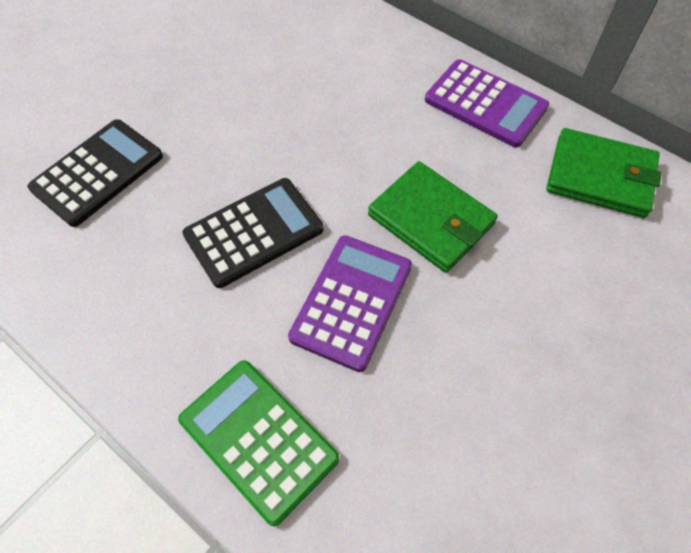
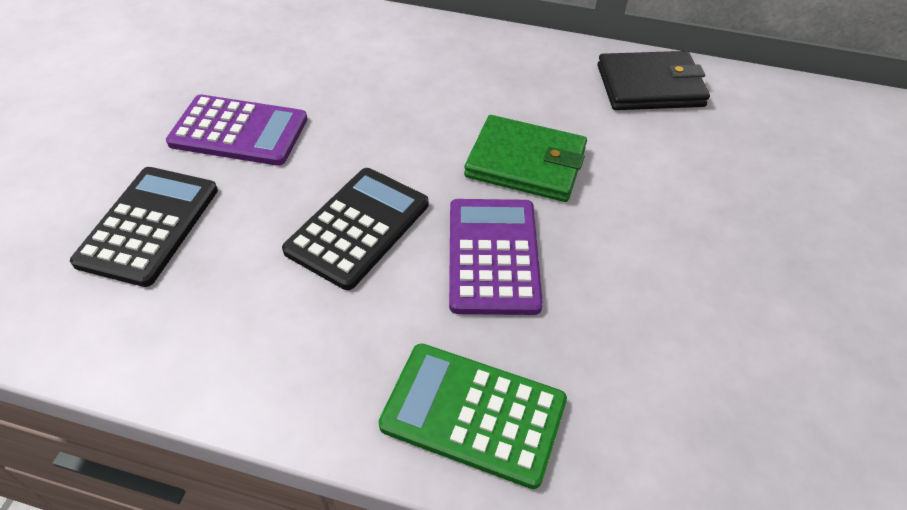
camera: 25 degrees left, 10 degrees down
purple calculator [425,59,549,147] -> purple calculator moved to [166,94,307,166]
green wallet [546,128,662,218] -> black wallet [597,51,710,110]

